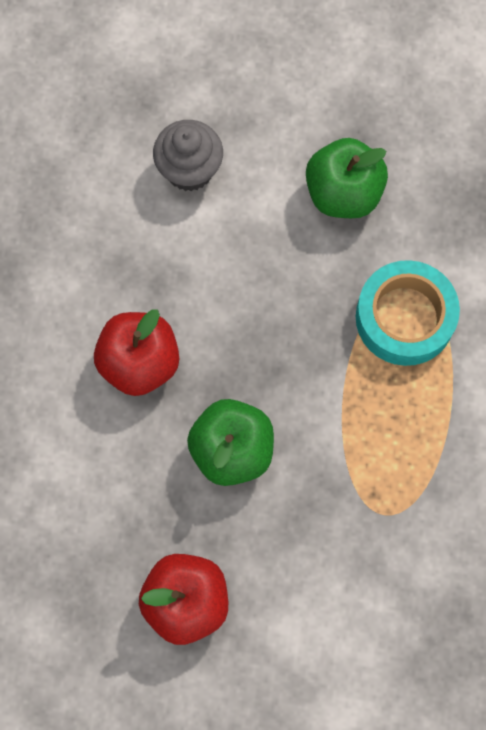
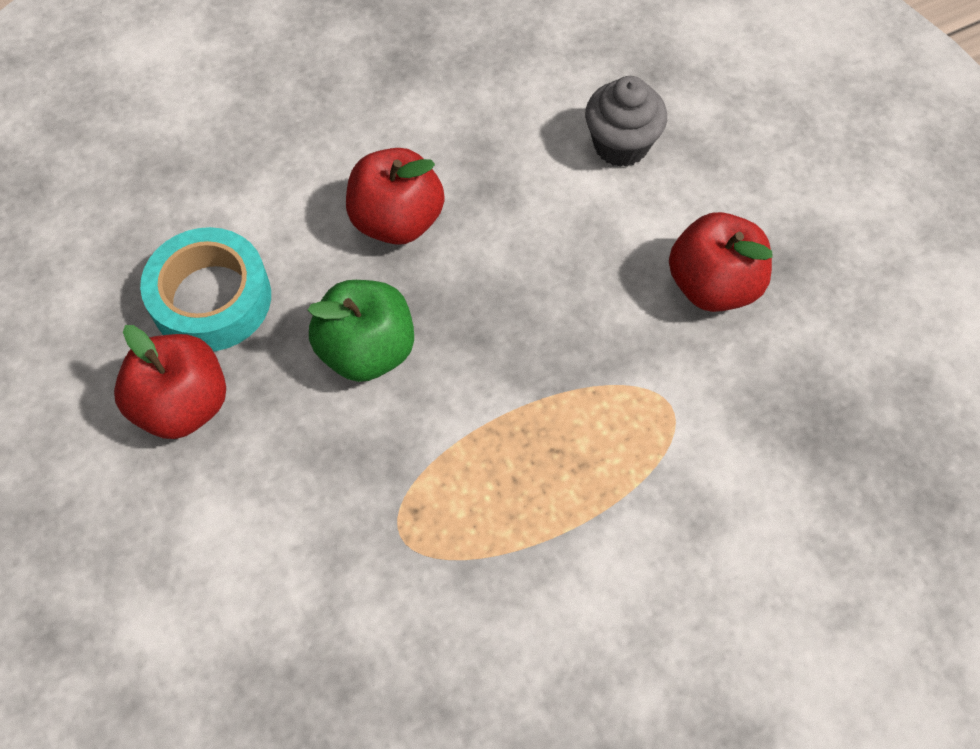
camera: 55 degrees right, 10 degrees down
green apple [306,138,388,218] -> red apple [669,212,773,312]
turquoise tape [356,260,460,366] -> turquoise tape moved to [140,227,271,351]

